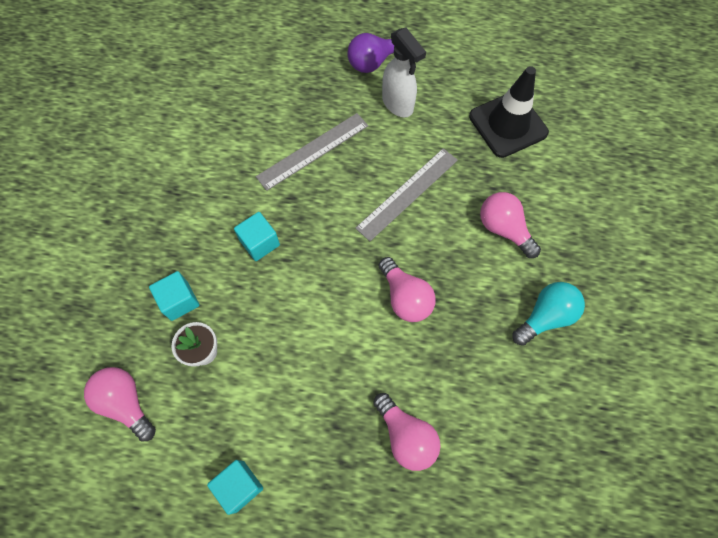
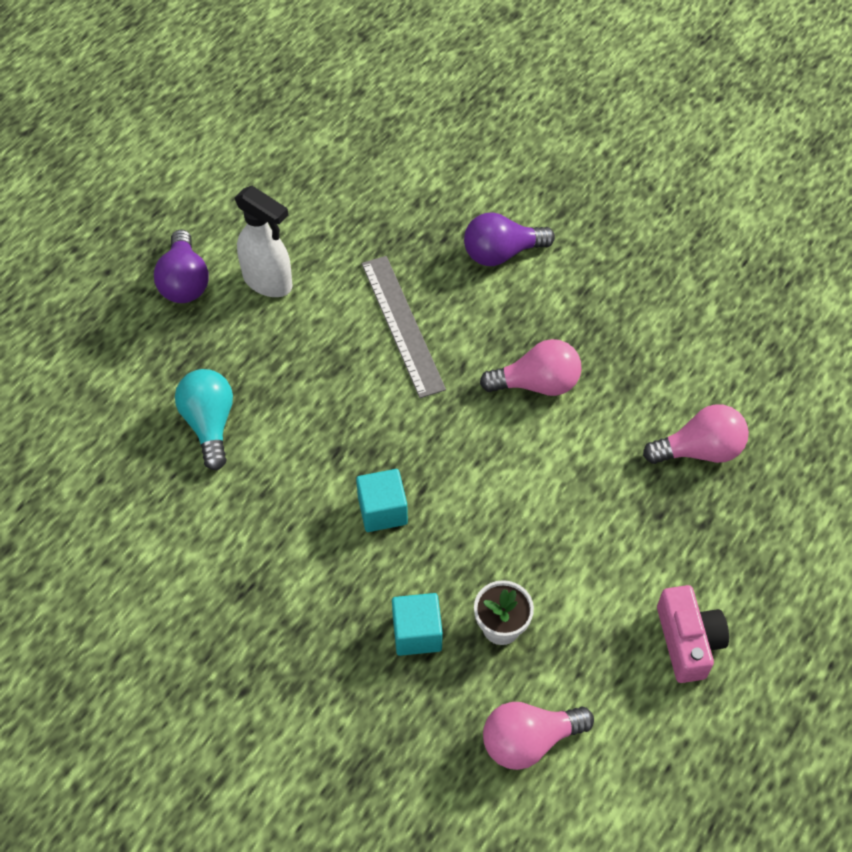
camera: 65 degrees left, 10 degrees down
turquoise cube [207,460,263,515] -> pink camera [657,585,729,683]
grey ruler [256,113,368,191] -> none
white spray bottle [382,27,426,117] -> white spray bottle turned 45 degrees clockwise [235,186,293,297]
black traffic cone [469,66,549,158] -> none
pink light bulb [480,192,541,258] -> purple light bulb [464,212,555,266]
turquoise light bulb [512,282,585,346] -> turquoise light bulb moved to [175,369,233,470]

